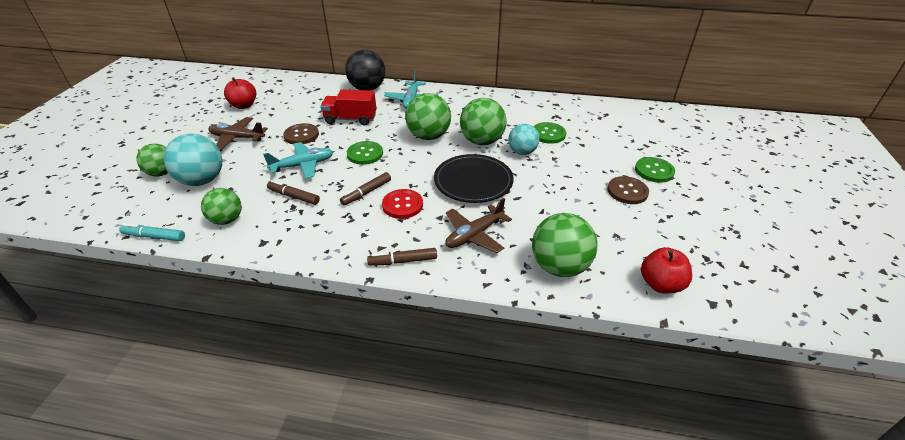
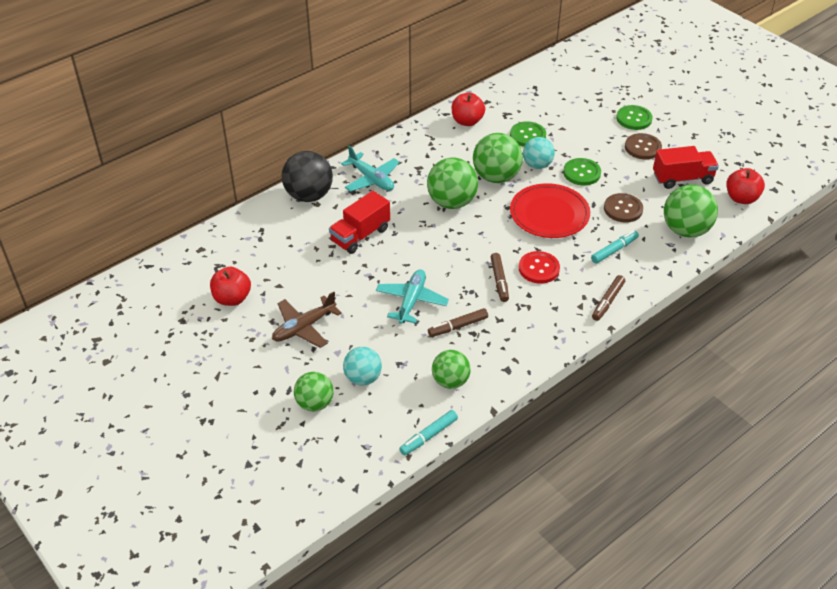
camera: 50 degrees left, 5 degrees up
turquoise ball [163,133,222,186] -> turquoise ball [343,347,382,386], size x0.65
brown button [283,123,319,145] -> brown button moved to [604,193,643,223]
green button [347,141,383,165] -> green button moved to [563,158,601,185]
black plate [434,154,514,203] -> red plate [510,183,590,238]
brown plane [445,198,512,253] -> turquoise marker [591,230,639,264]
none -> red apple [452,93,485,126]
none -> red truck [653,146,719,189]

